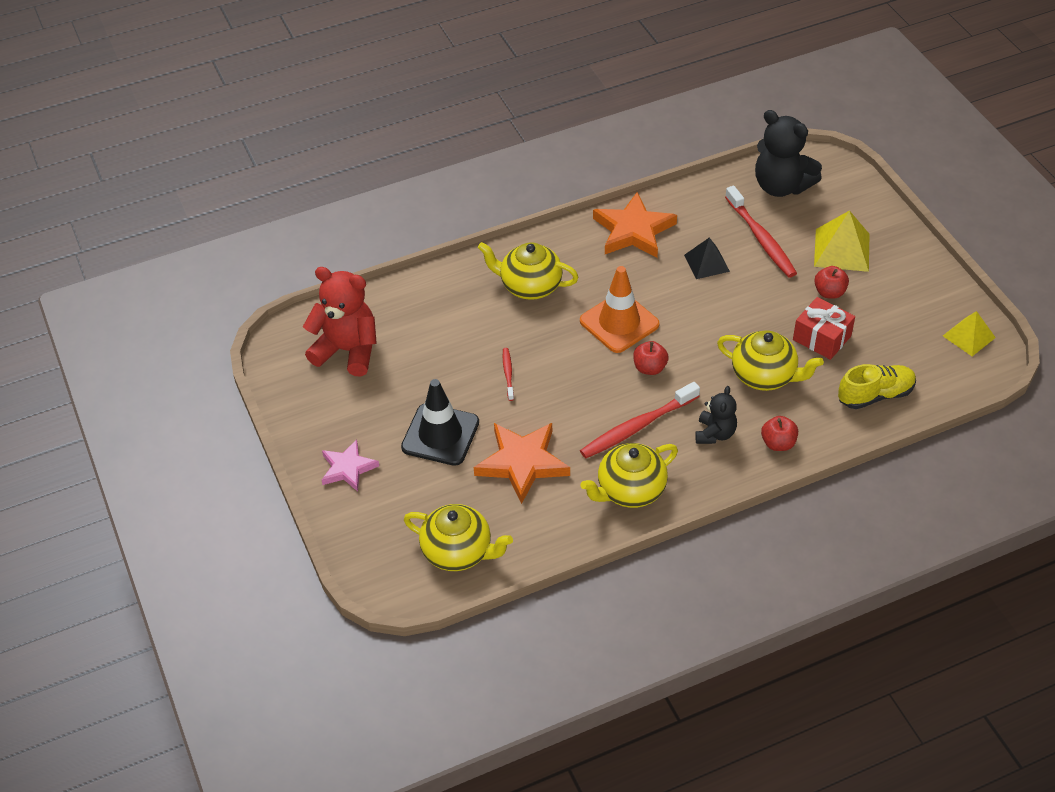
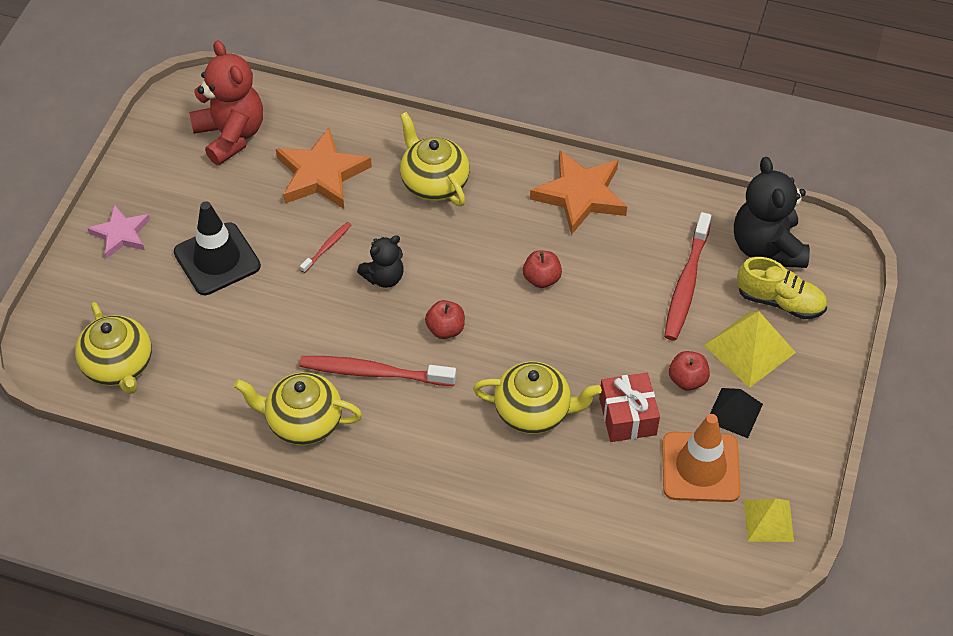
camera: 40 degrees right, 5 degrees up
orange star [474,423,570,504] -> orange star moved to [276,128,372,209]
orange traffic cone [580,266,659,353] -> orange traffic cone moved to [662,414,741,502]
black pyramid [684,237,730,279] -> black pyramid moved to [710,388,763,438]
black teddy bear [695,386,737,444] -> black teddy bear moved to [357,235,404,288]
yellow teapot [717,330,824,391] -> yellow teapot turned 60 degrees counterclockwise [473,362,602,434]
red apple [761,416,798,451] -> red apple moved to [523,250,562,288]
yellow shoe [838,364,916,409] -> yellow shoe moved to [737,257,827,319]

